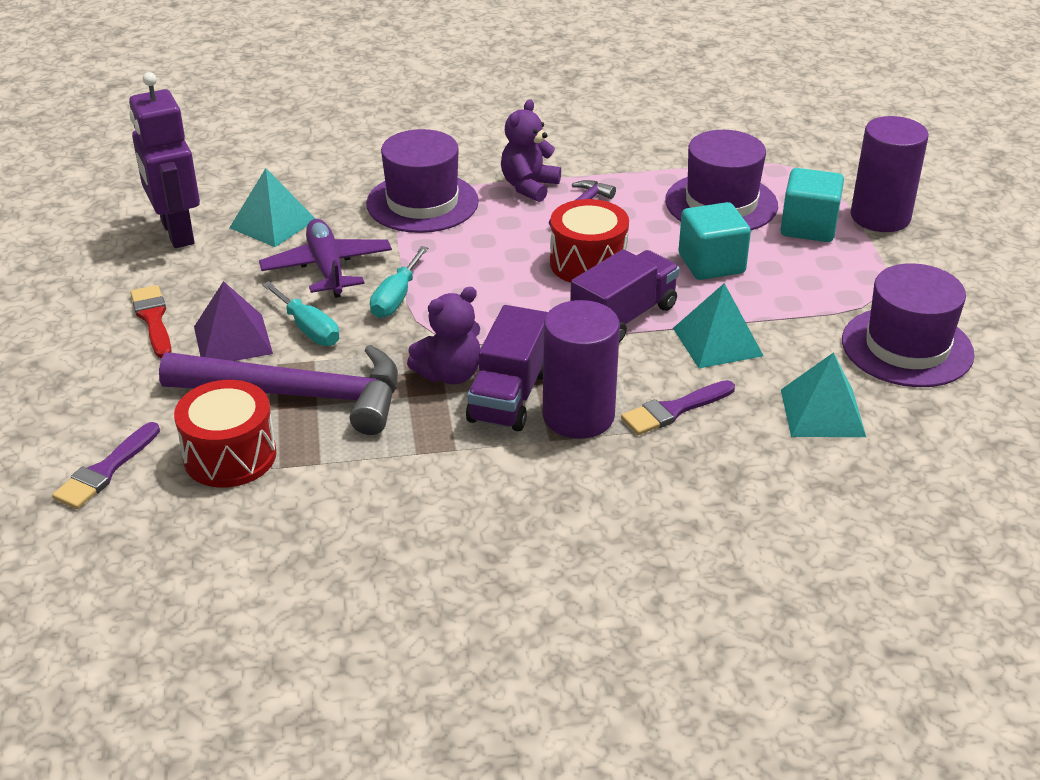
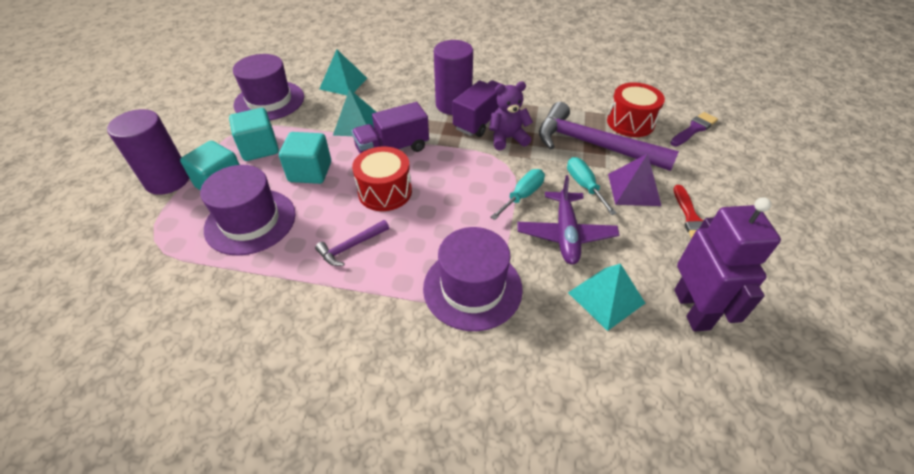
camera: 160 degrees left, 10 degrees up
purple teddy bear [501,99,561,202] -> none
purple brush [621,380,735,435] -> none
none -> turquoise cube [229,108,279,161]

